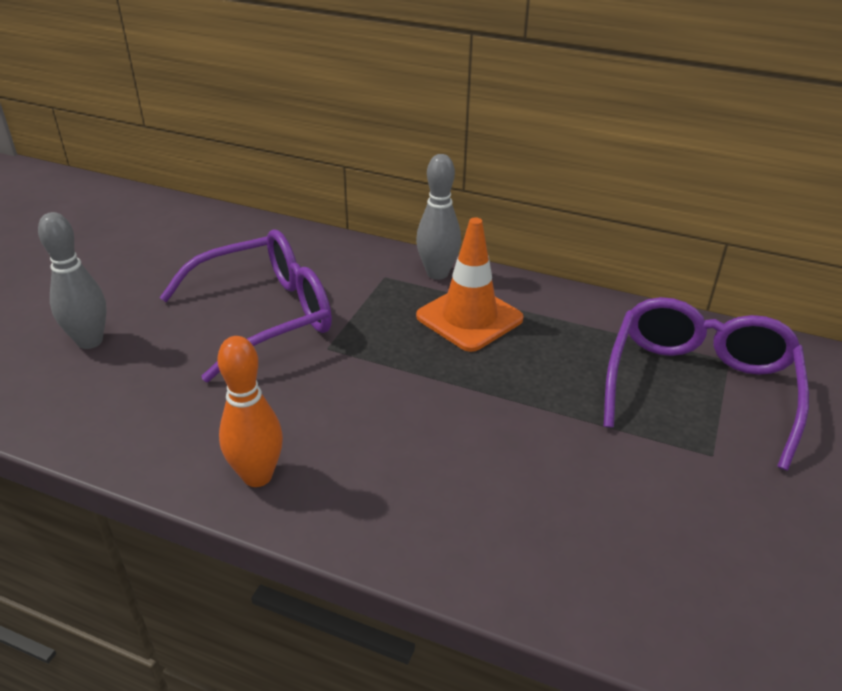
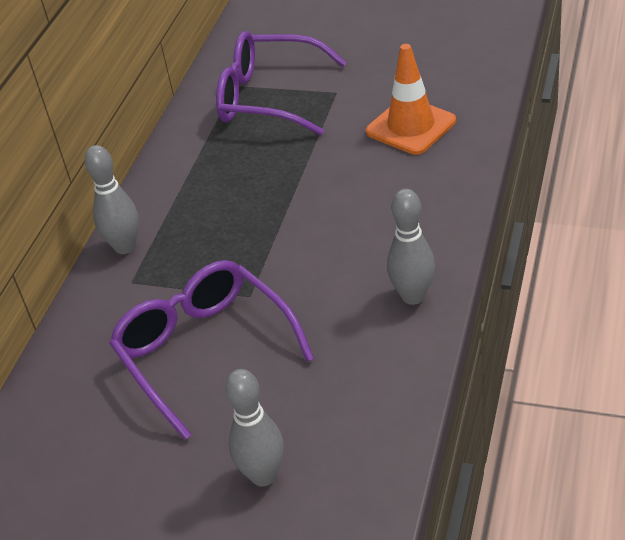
camera: 90 degrees left, 5 degrees up
orange bowling pin [217,336,283,487] -> grey bowling pin [387,189,435,305]
orange traffic cone [416,217,524,352] -> orange traffic cone moved to [366,44,456,155]

